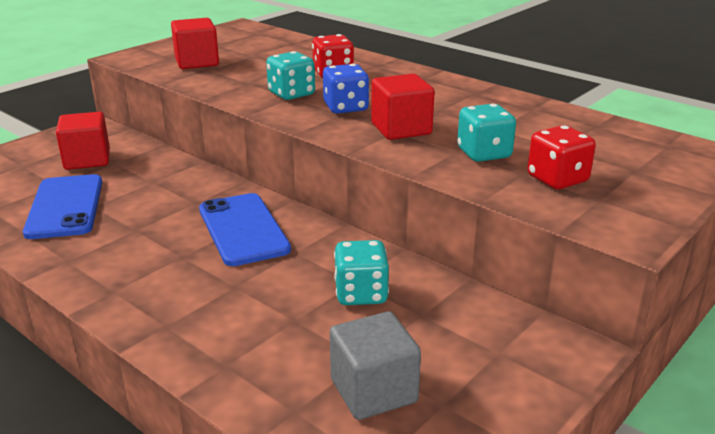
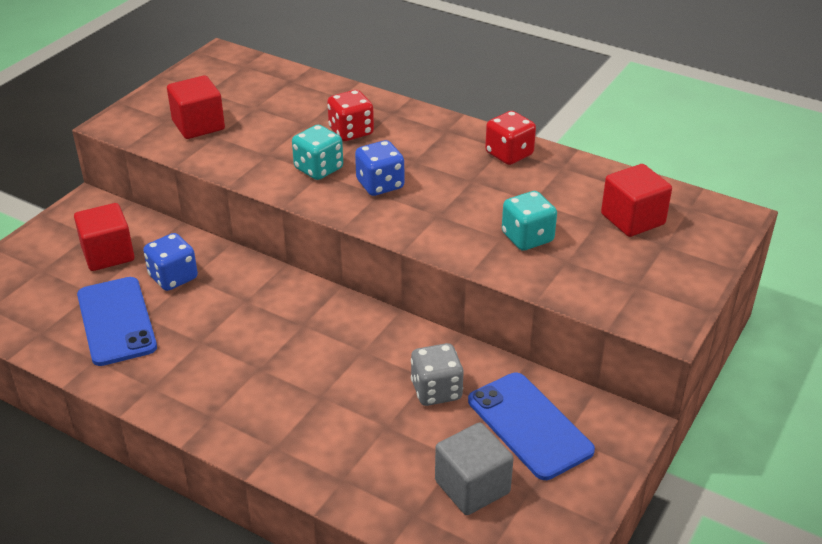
camera: 10 degrees left, 10 degrees up
blue phone [199,193,291,266] -> blue phone moved to [468,373,595,480]
turquoise dice [334,240,389,305] -> grey dice [411,343,463,406]
red cube [371,74,435,140] -> red cube moved to [601,164,672,237]
red dice [527,125,596,189] -> red dice moved to [485,111,536,165]
none -> blue dice [143,233,198,291]

